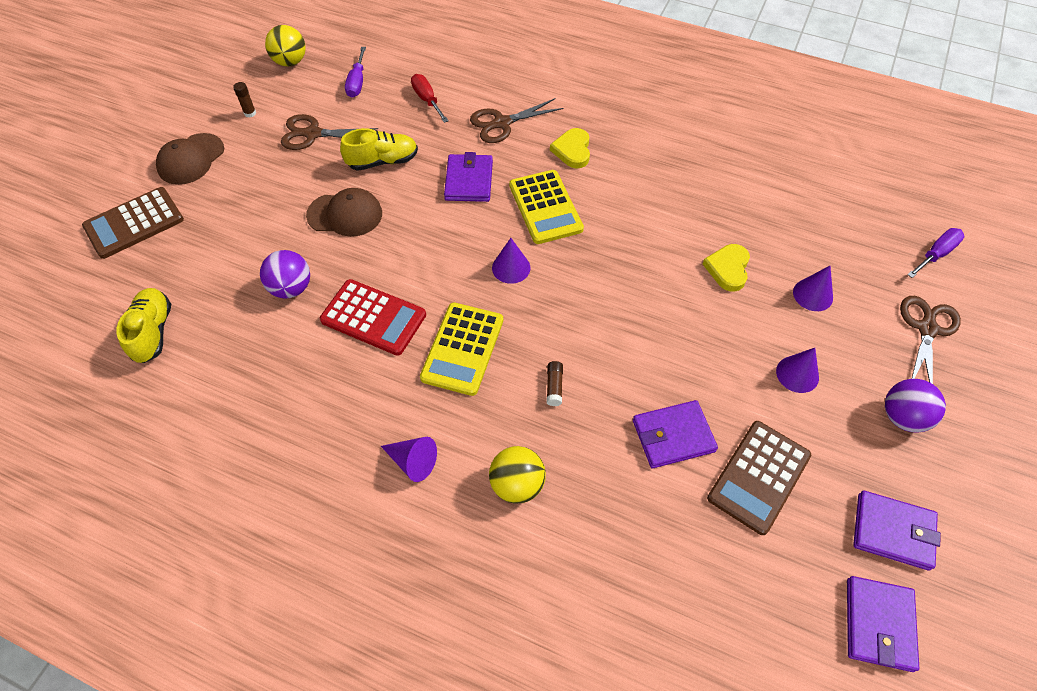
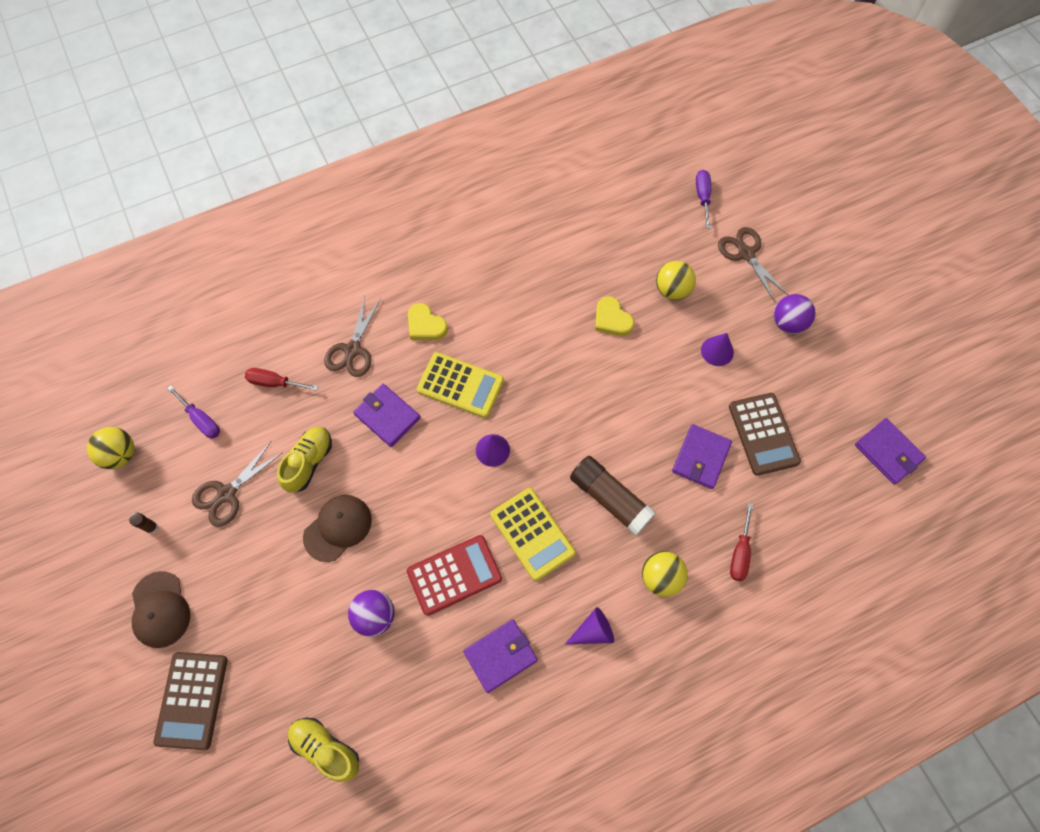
camera: 50 degrees left, 10 degrees up
brown glue stick [547,361,563,406] -> brown glue stick [570,456,656,536], size x2.40
purple cone [793,266,833,311] -> yellow ball [656,261,696,300]
purple wallet [853,491,941,571] -> purple wallet moved to [463,619,538,693]
none -> red screwdriver [730,503,753,581]

